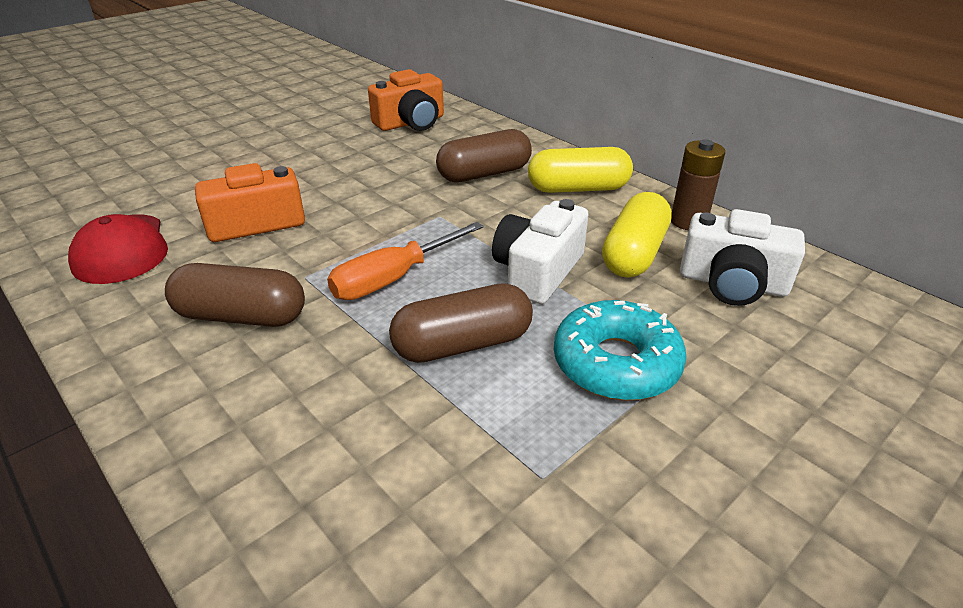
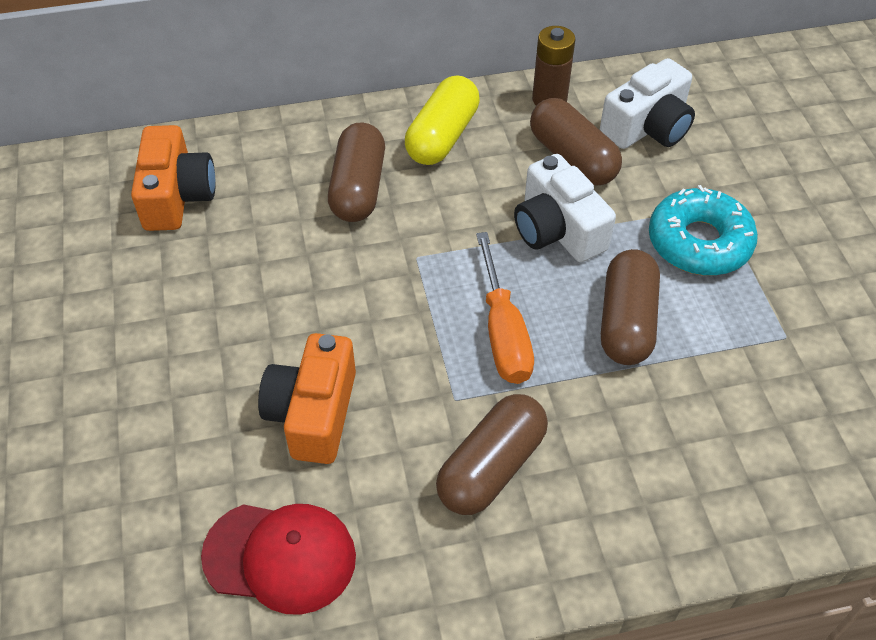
camera: 60 degrees left, 15 degrees up
yellow capsule [602,192,672,278] -> brown capsule [530,98,622,186]

